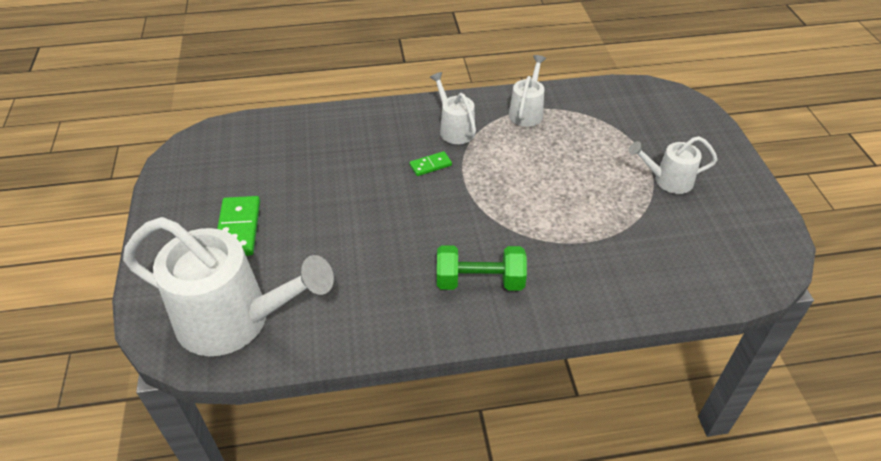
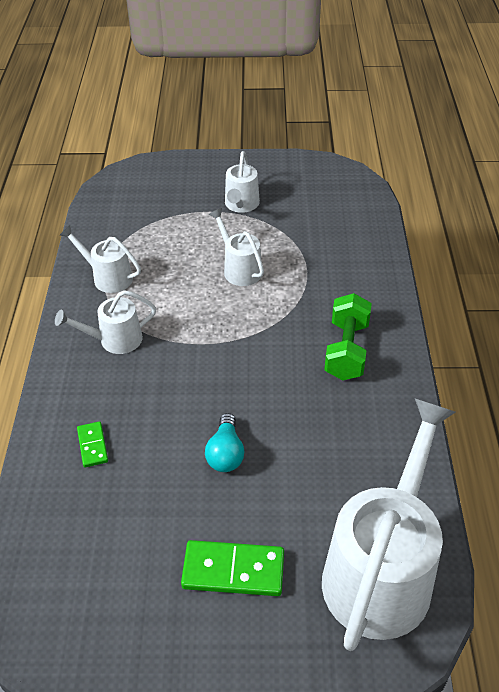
camera: 80 degrees left, 0 degrees up
green domino [410,151,452,176] -> green domino moved to [77,421,108,468]
none -> turquoise light bulb [205,413,245,472]
none -> white watering can [209,208,264,286]

